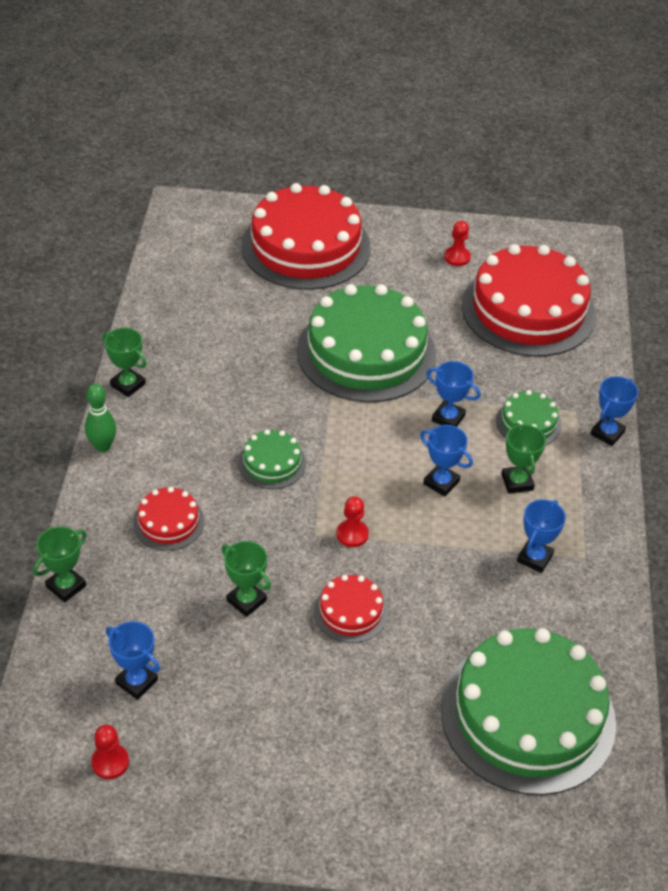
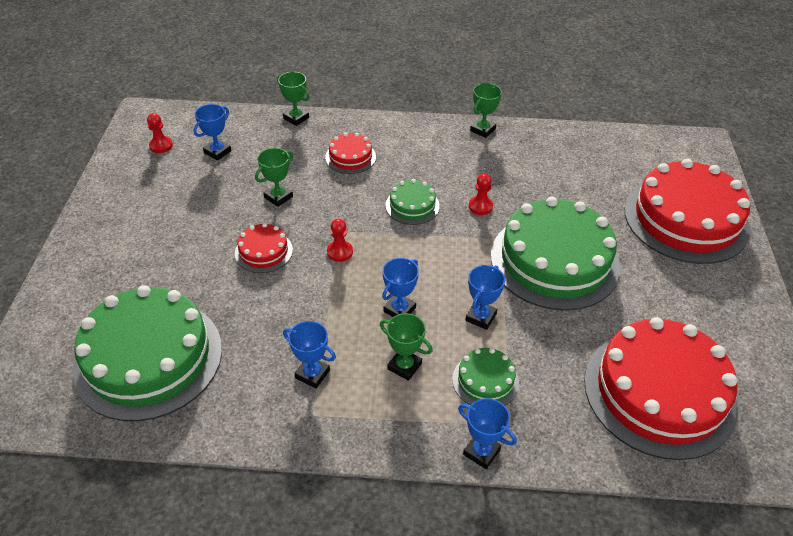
camera: 90 degrees right, 0 degrees up
green bowling pin [85,384,117,452] -> none
red pawn [444,221,471,266] -> red pawn moved to [469,174,493,215]
green trophy [501,423,546,494] -> green trophy turned 45 degrees clockwise [380,313,433,381]

